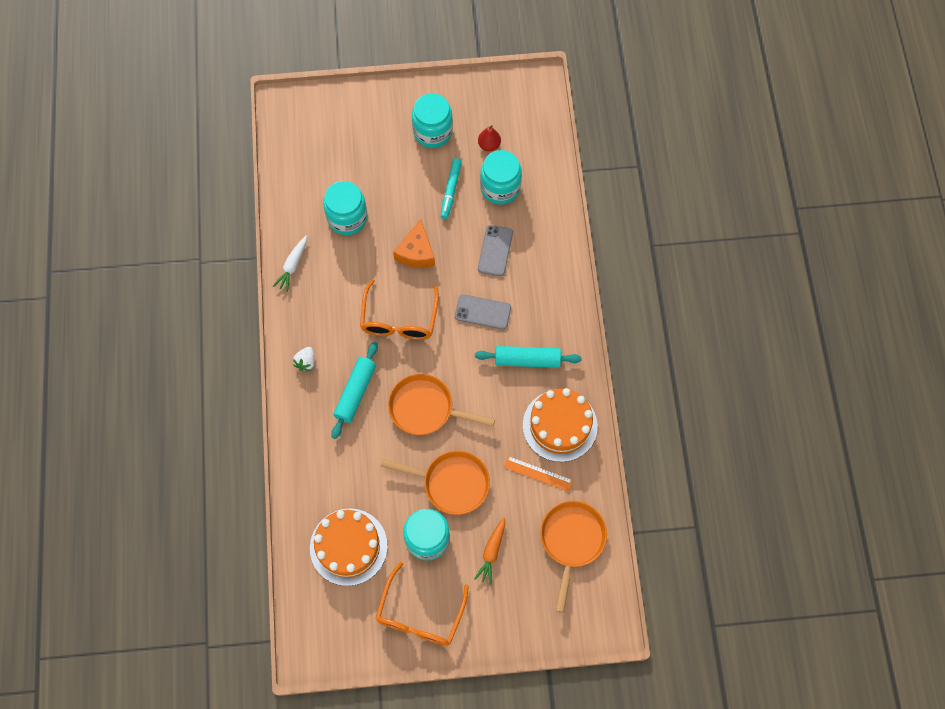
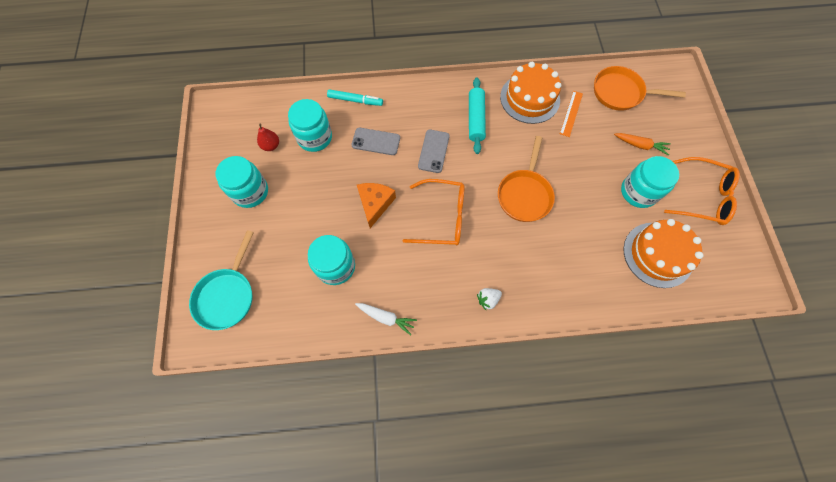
camera: 90 degrees left, 0 degrees up
white strawberry [293,347,315,371] -> white strawberry turned 135 degrees clockwise [477,288,502,310]
turquoise rolling pin [331,342,378,439] -> none
orange pan [380,451,490,515] -> none
orange cheese [393,219,435,268] -> orange cheese turned 90 degrees counterclockwise [357,183,396,228]
turquoise marker [441,158,462,219] -> turquoise marker moved to [327,89,383,106]
none -> turquoise pan [189,230,254,330]

